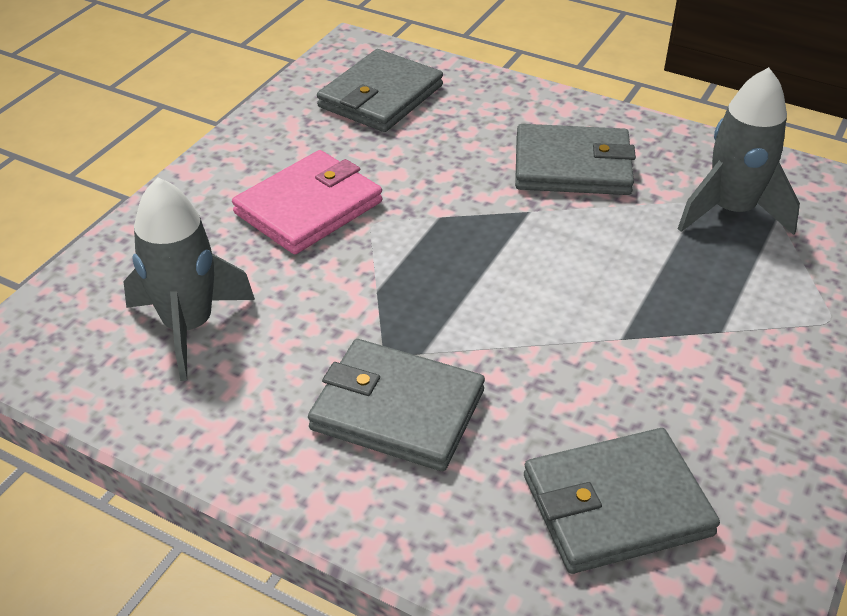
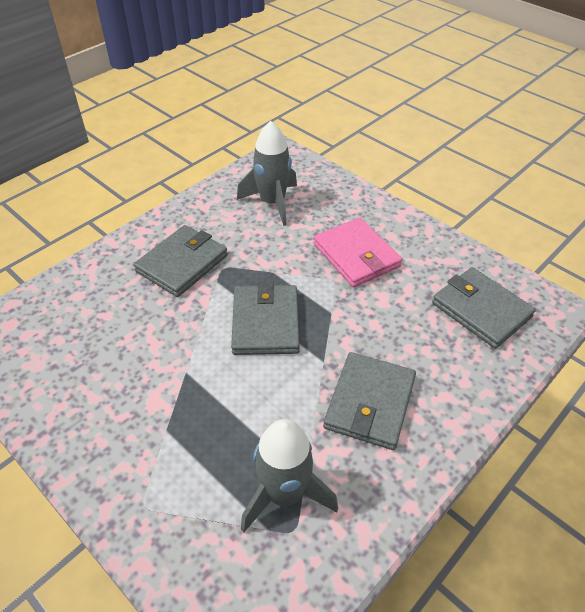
camera: 105 degrees right, 5 degrees up
grey wallet [524,428,720,574] -> grey wallet moved to [231,282,300,355]

